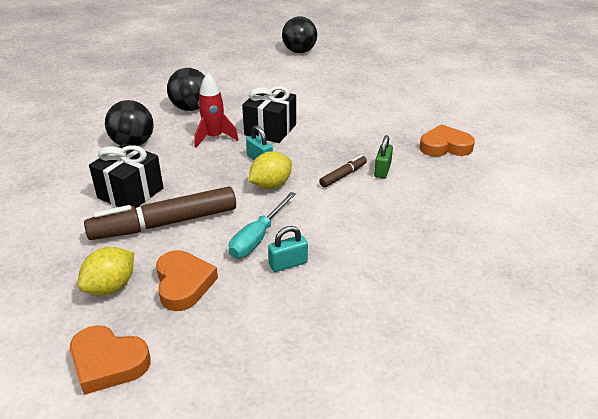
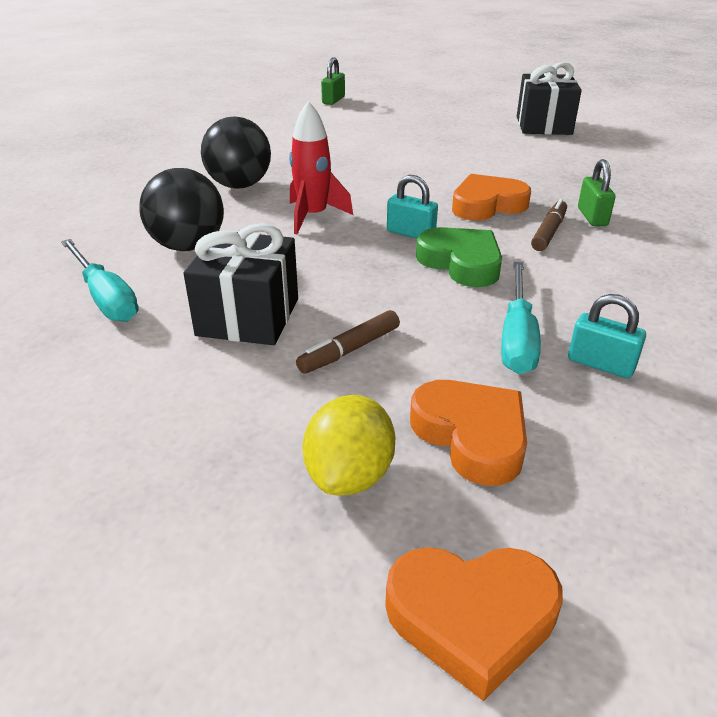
camera: 20 degrees left, 0 degrees up
brown marker [84,187,236,240] -> brown marker [296,310,400,374], size x0.47
black gift [242,86,296,143] -> black gift moved to [517,62,582,135]
yellow lemon [249,151,292,189] -> green heart [416,227,502,287]
turquoise padlock [268,226,308,272] -> turquoise padlock turned 75 degrees clockwise [568,294,646,378]
black ball [282,16,317,53] -> green padlock [321,57,345,105]
orange heart [420,124,475,157] -> orange heart moved to [452,174,531,221]
none -> turquoise screwdriver [61,239,139,322]

